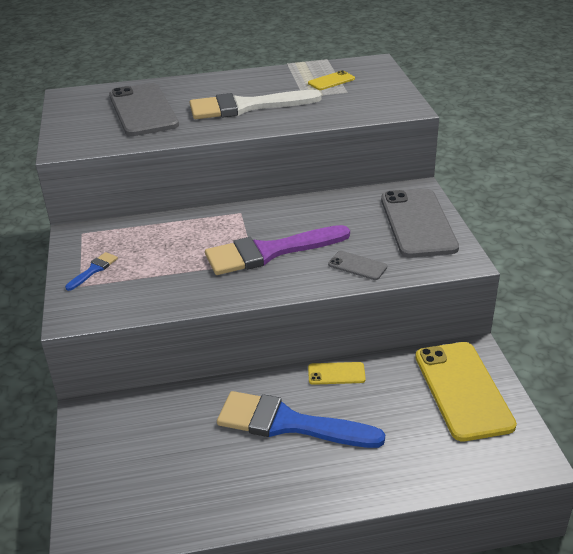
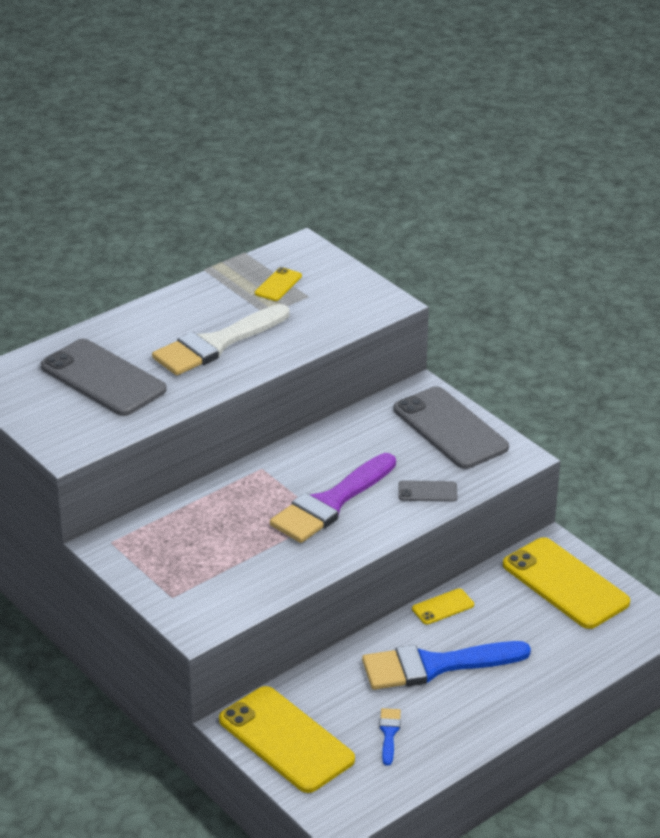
camera: 30 degrees left, 0 degrees up
blue brush [65,252,118,291] -> blue brush moved to [379,708,401,766]
none -> yellow phone [219,686,355,793]

